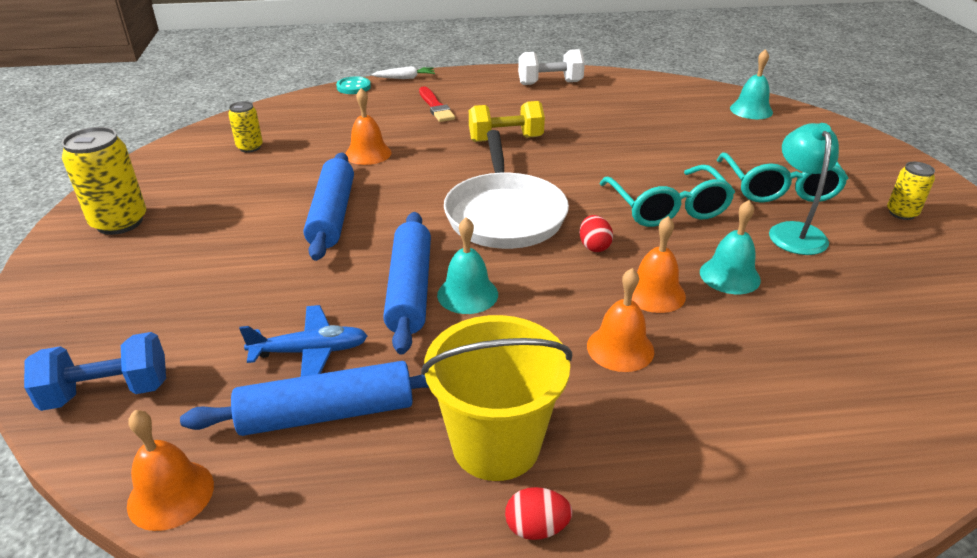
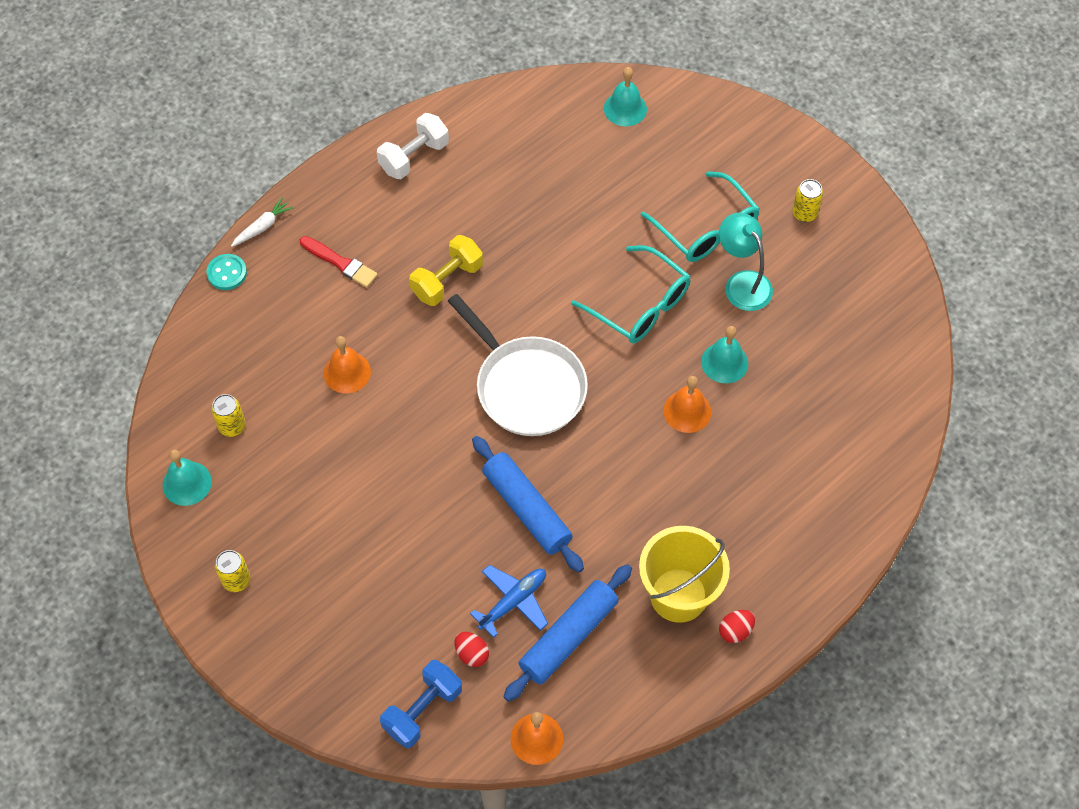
camera: 35 degrees left, 25 degrees up
yellow can [62,127,146,235] -> yellow can [215,550,250,592], size x0.56
blue rolling pin [304,153,354,261] -> none
turquoise bell [437,217,498,314] -> turquoise bell moved to [163,449,212,506]
red egg [580,215,613,252] -> red egg moved to [455,632,489,667]
orange bell [587,268,654,372] -> none

